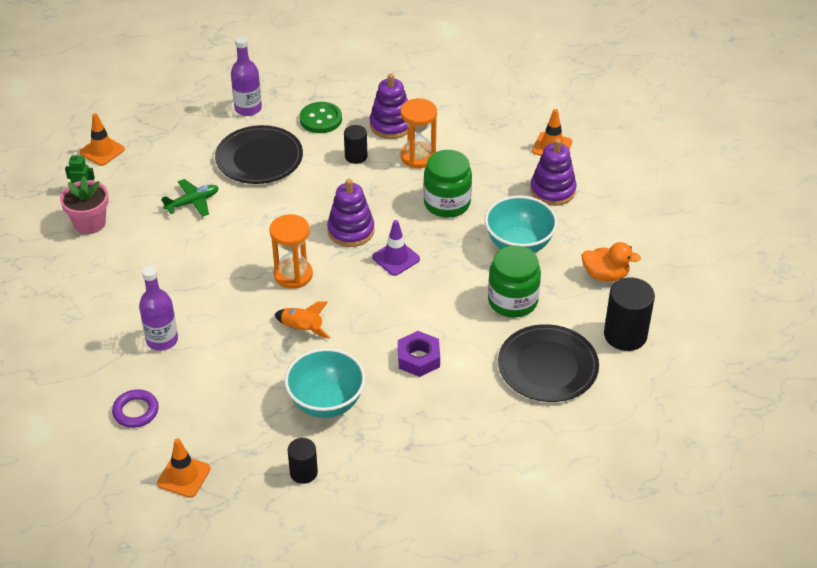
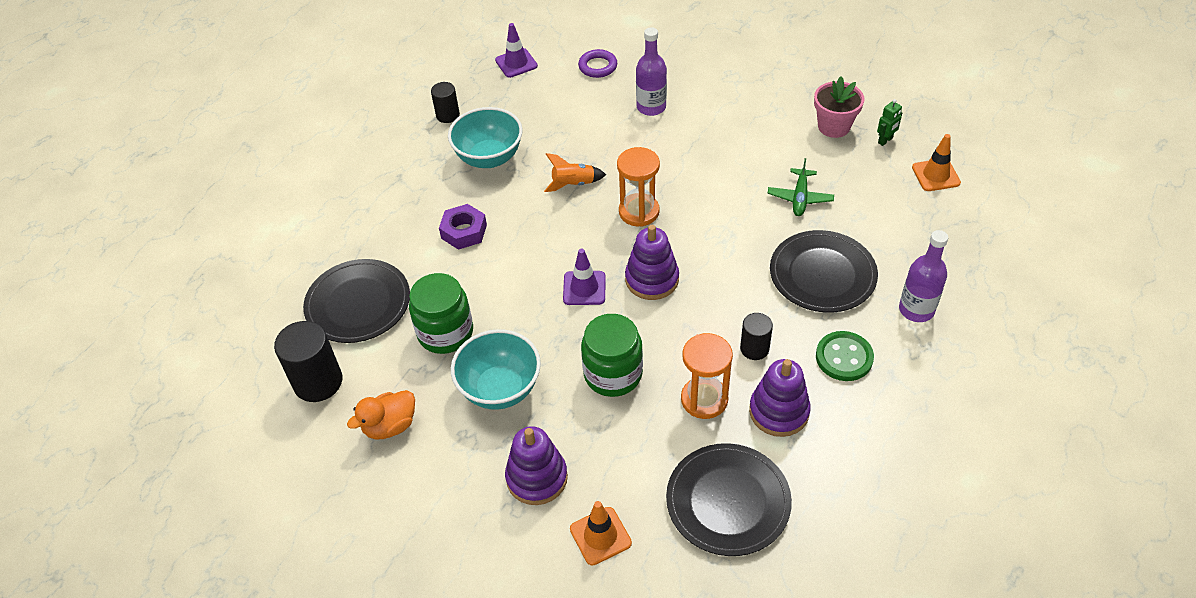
camera: 135 degrees right, 5 degrees up
orange traffic cone [157,438,210,498] -> purple traffic cone [495,23,538,78]
none -> black plate [666,443,792,556]

